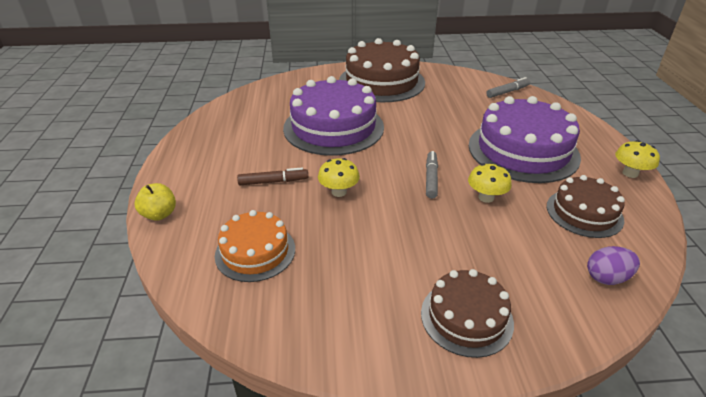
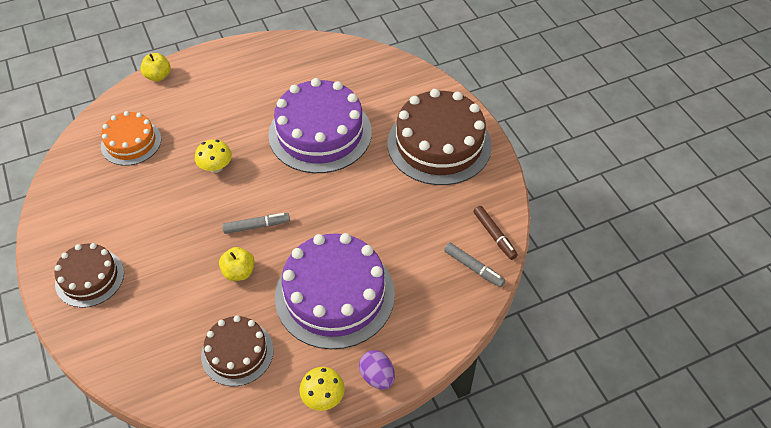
camera: 70 degrees right, 15 degrees up
brown marker [237,168,308,185] -> brown marker moved to [473,206,518,260]
yellow mushroom [468,163,512,203] -> yellow apple [219,247,255,281]
purple egg [587,246,640,285] -> purple egg moved to [359,350,395,390]

